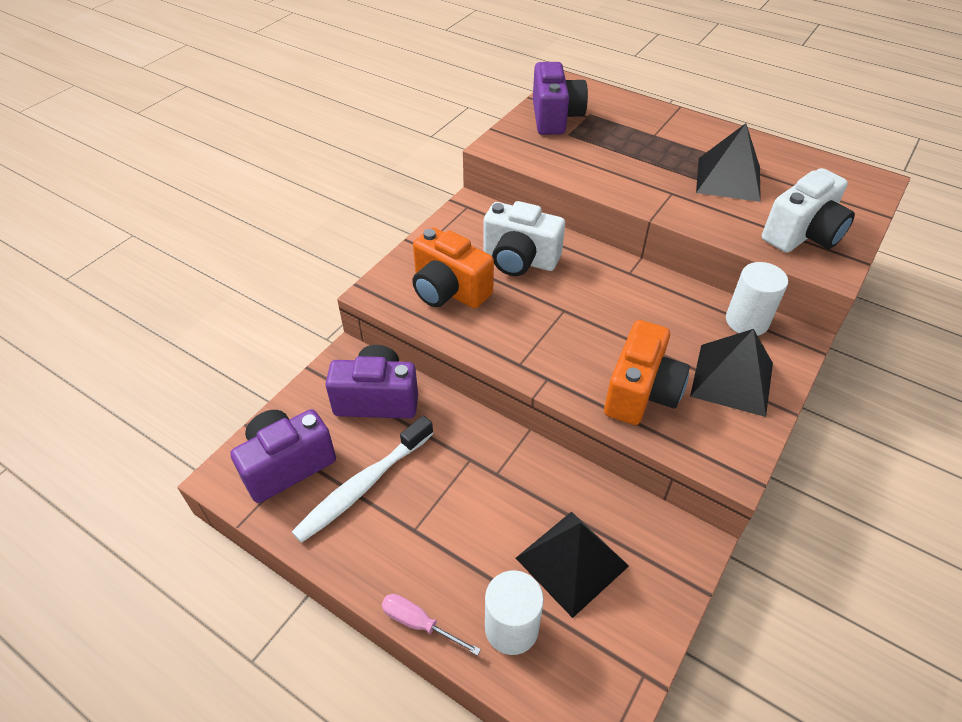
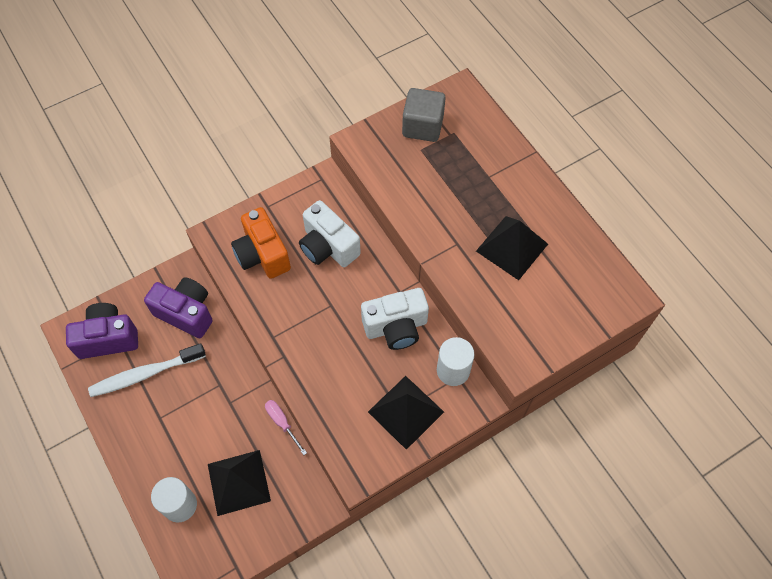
camera: 25 degrees right, 15 degrees up
pink screwdriver [381,594,481,656] -> pink screwdriver moved to [265,400,307,455]
purple camera [533,62,588,135] -> grey cube [402,88,445,142]
orange camera [604,320,690,425] -> none
white camera [762,168,855,253] -> white camera moved to [361,288,429,350]

